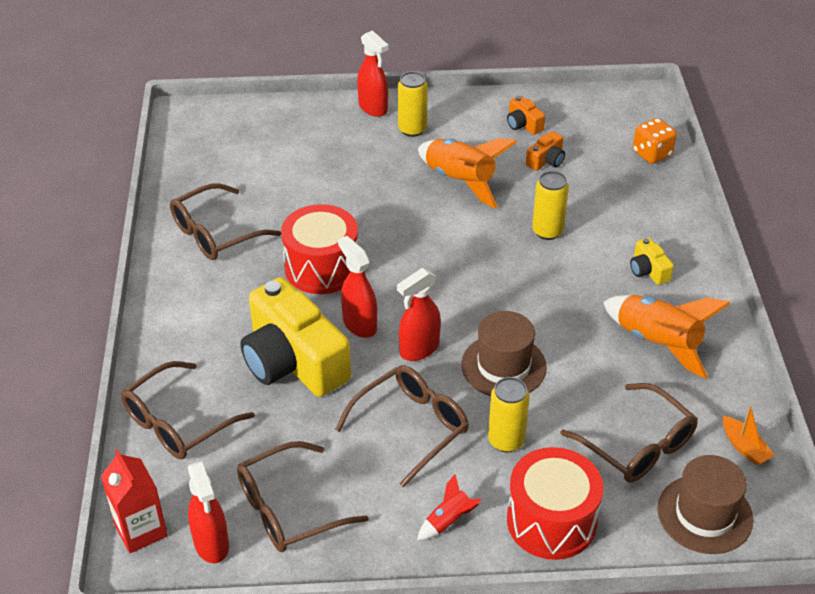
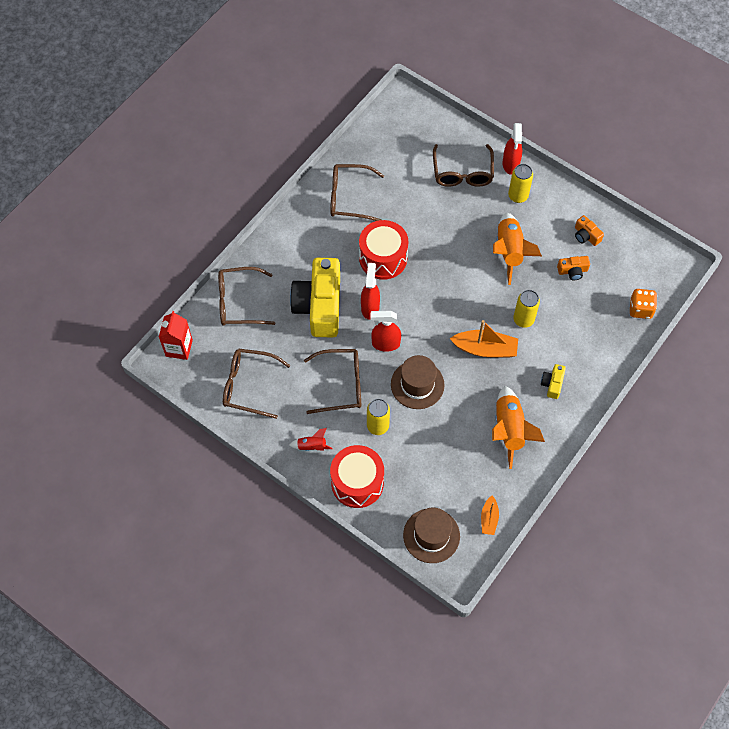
camera: 40 degrees right, 20 degrees up
red spray bottle [188,461,229,564] -> none
orange camera [507,96,545,135] -> orange camera turned 45 degrees counterclockwise [575,215,604,246]
brown glasses [560,383,698,483] -> brown glasses moved to [433,144,494,187]
none -> orange boat [449,320,518,358]

